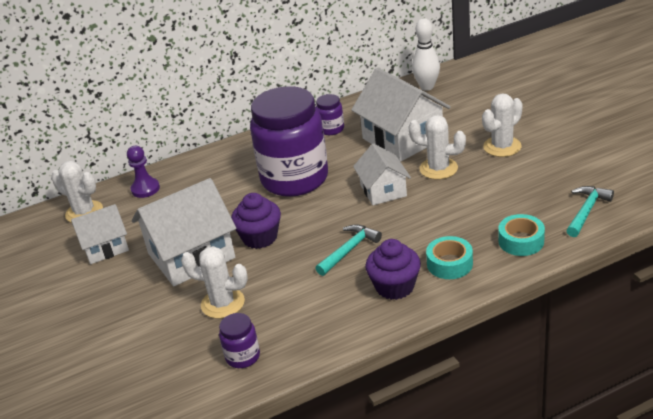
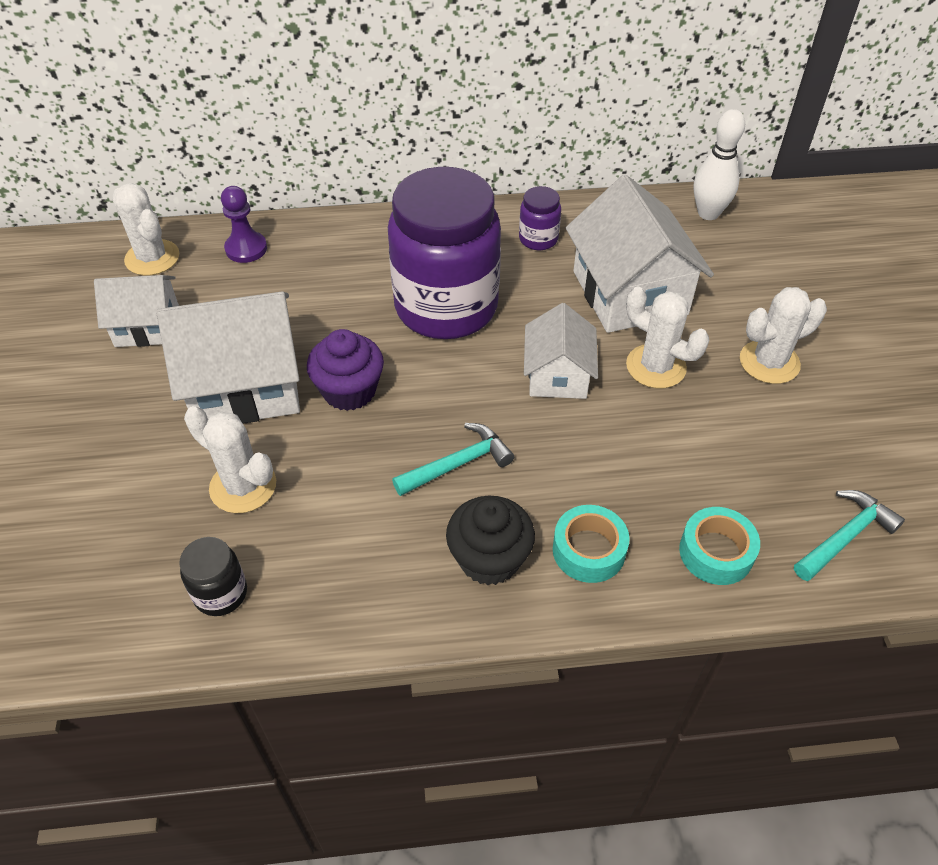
camera: 15 degrees right, 15 degrees up
purple jar [219,313,260,368] -> black jar [180,537,247,616]
purple cupcake [365,239,421,300] -> black cupcake [446,496,535,585]

